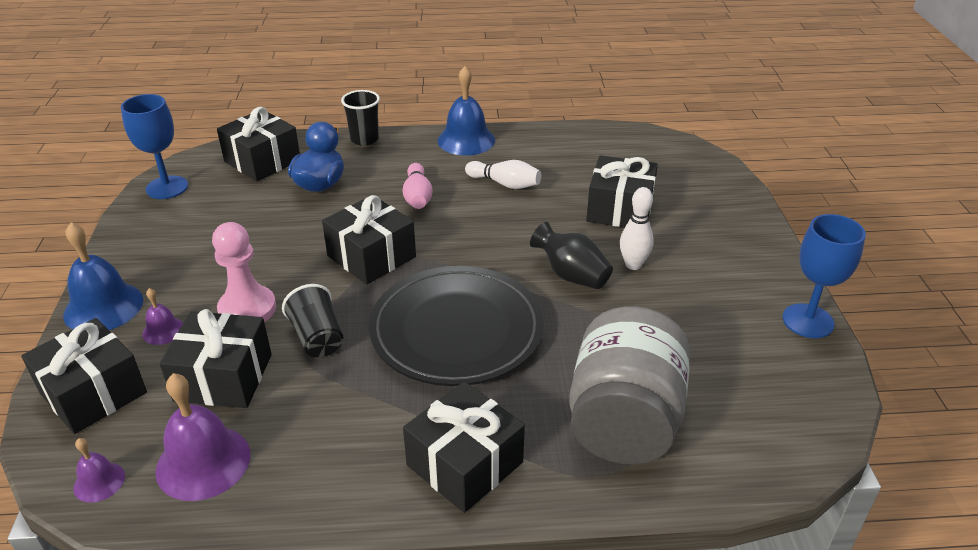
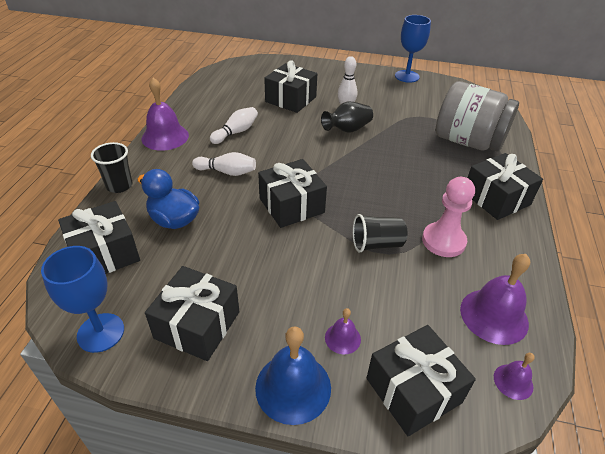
camera: 75 degrees left, 5 degrees up
black gift [160,309,272,408] -> black gift moved to [145,266,239,361]
pink pawn [212,222,276,322] -> pink pawn moved to [422,177,475,257]
black plate [369,266,544,386] -> none
pink bowling pin [402,163,433,209] -> white bowling pin [192,152,256,176]
blue bell [438,66,495,155] -> purple bell [141,78,189,151]

